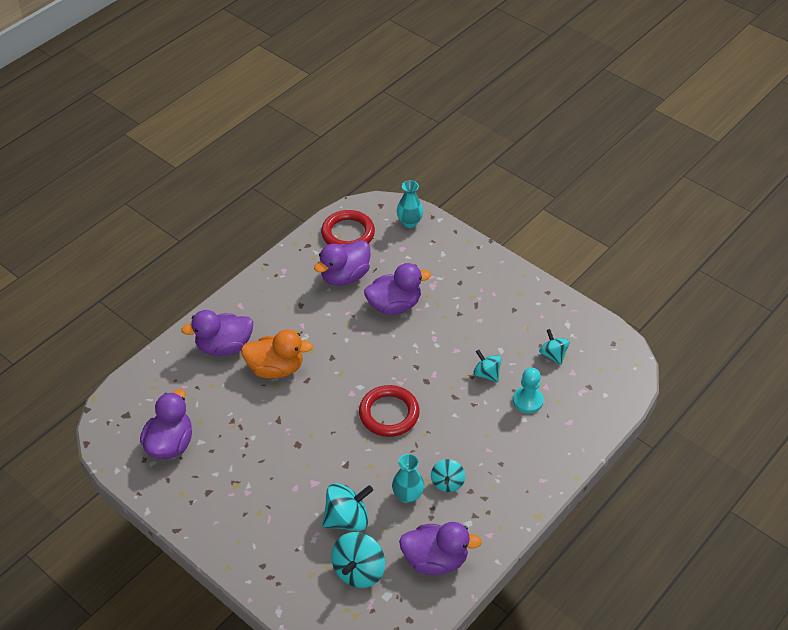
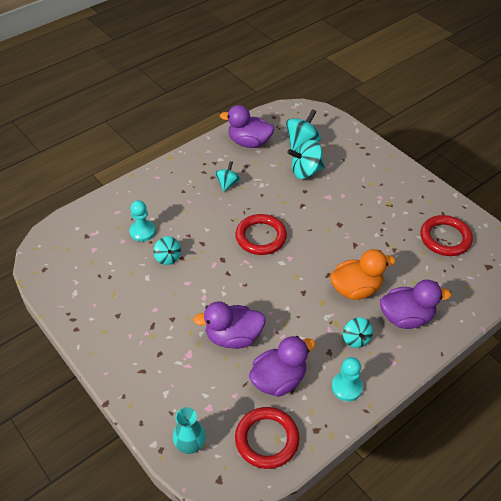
camera: 170 degrees left, 0 degrees up
purple duck [140,389,192,459] -> red ring [420,215,473,256]
orange duck [241,330,313,379] -> orange duck turned 150 degrees clockwise [330,249,396,300]
turquoise vase [392,454,424,503] -> none
turquoise spinning top [539,329,570,365] -> turquoise spinning top moved to [343,317,373,348]
none -> turquoise pawn [332,357,363,401]

